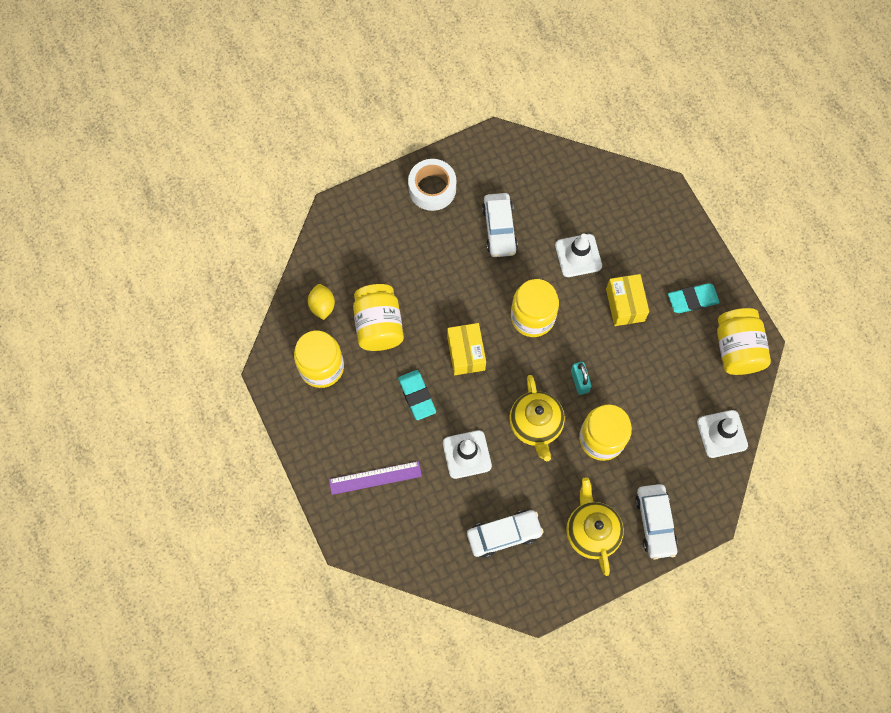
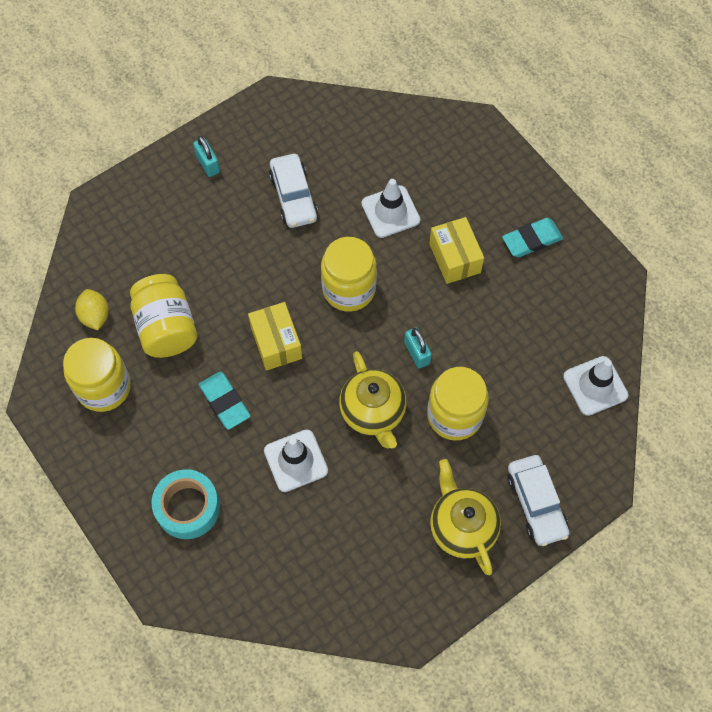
camera: 10 degrees left, 5 degrees down
purple ruler [329,461,422,495] -> turquoise tape [151,469,220,539]
white tape [408,159,456,211] -> turquoise padlock [193,136,220,177]
white car [467,510,544,558] -> none
yellow jar [717,308,771,375] -> none

